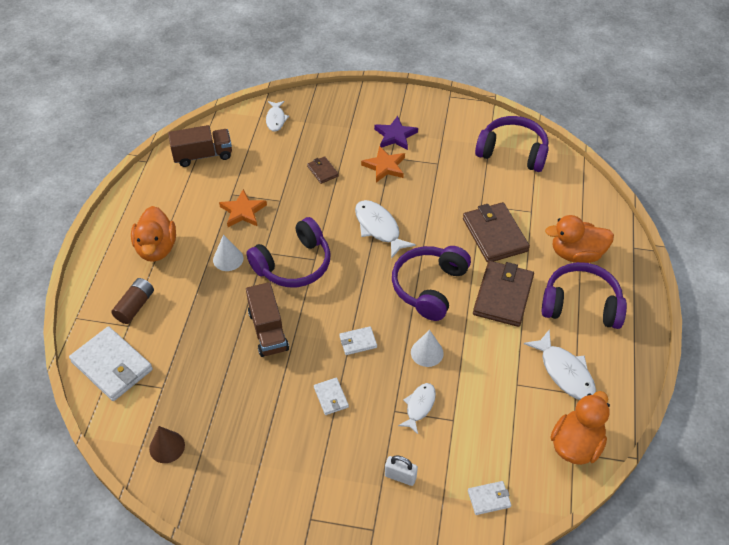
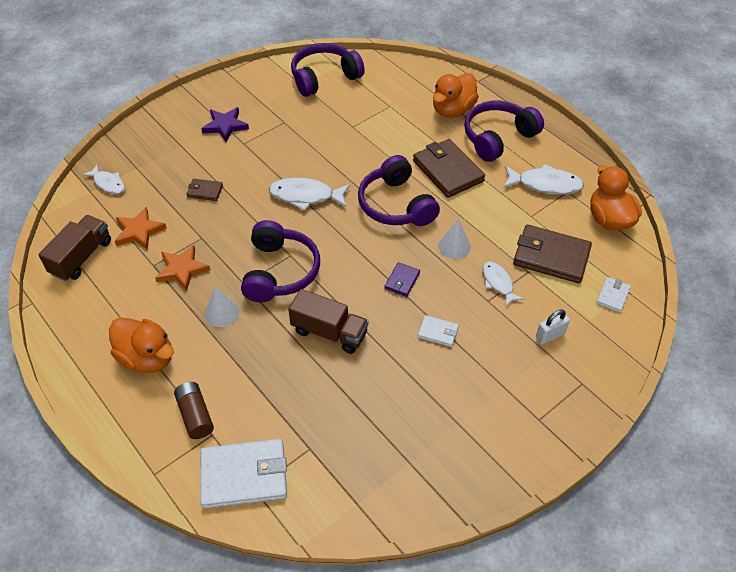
camera: 50 degrees left, 0 degrees up
brown cone [149,426,185,463] -> none
white wallet [339,326,377,355] -> purple wallet [385,262,420,297]
orange star [361,146,405,183] -> orange star moved to [115,207,167,250]
brown wallet [463,202,530,263] -> brown wallet moved to [513,224,592,283]

